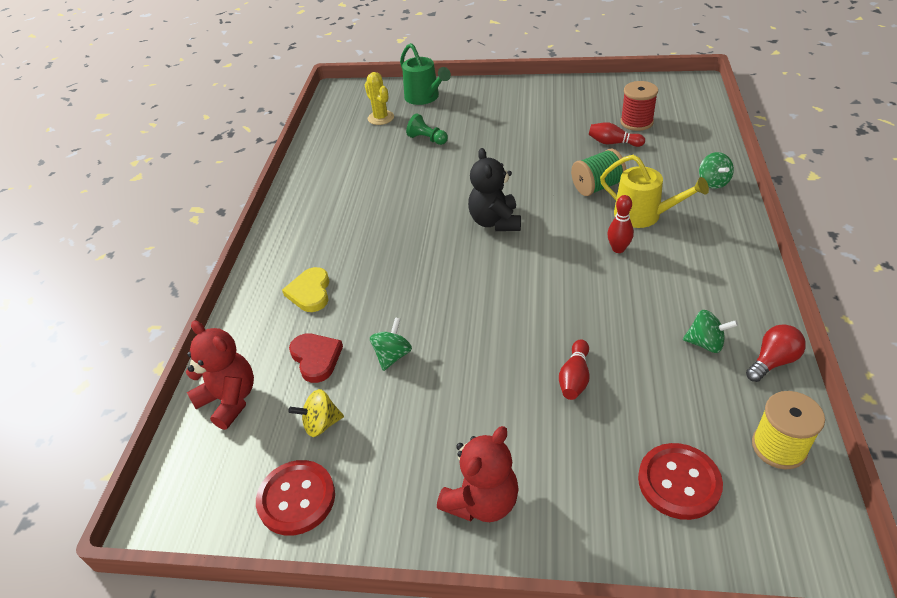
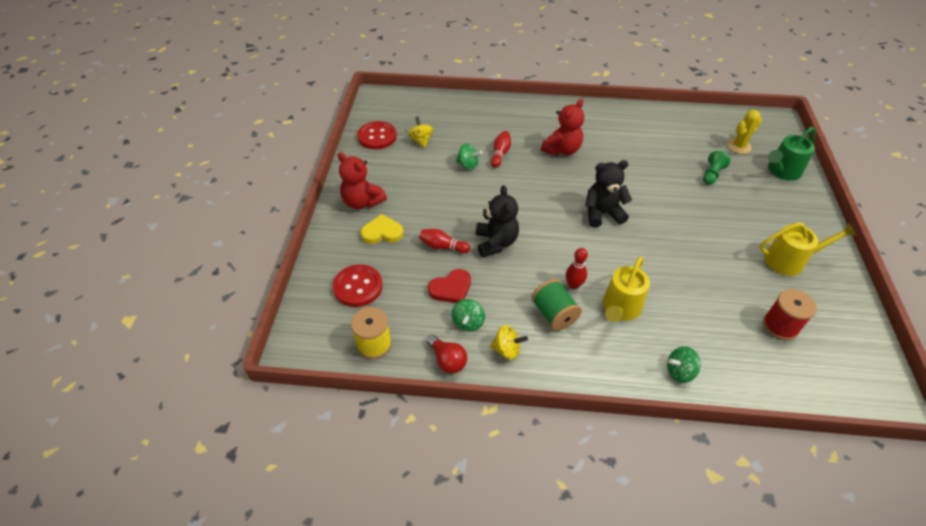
camera: 85 degrees right, 5 degrees up
red teddy bear [186,321,254,430] -> red teddy bear moved to [541,99,584,156]
yellow heart [282,267,330,312] -> yellow heart moved to [360,214,404,244]
red heart [289,333,343,383] -> red heart moved to [428,269,471,303]
green spool [571,149,626,196] -> green spool moved to [531,279,582,331]
red bowling pin [589,122,645,147] -> red bowling pin moved to [491,131,511,168]
none -> black teddy bear [476,185,519,257]
none -> yellow spinning top [490,325,528,360]
none -> yellow watering can [760,222,857,276]

